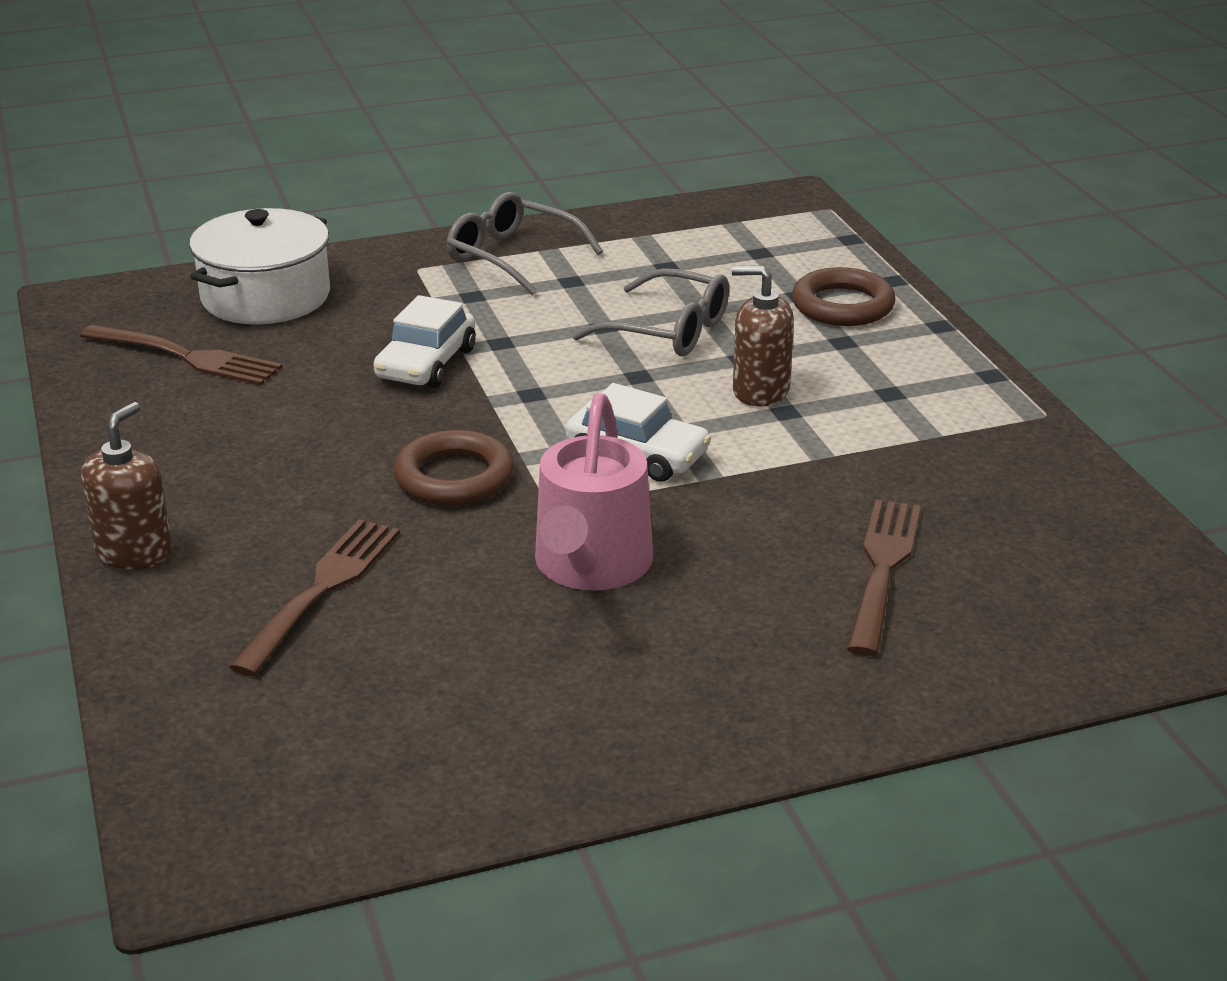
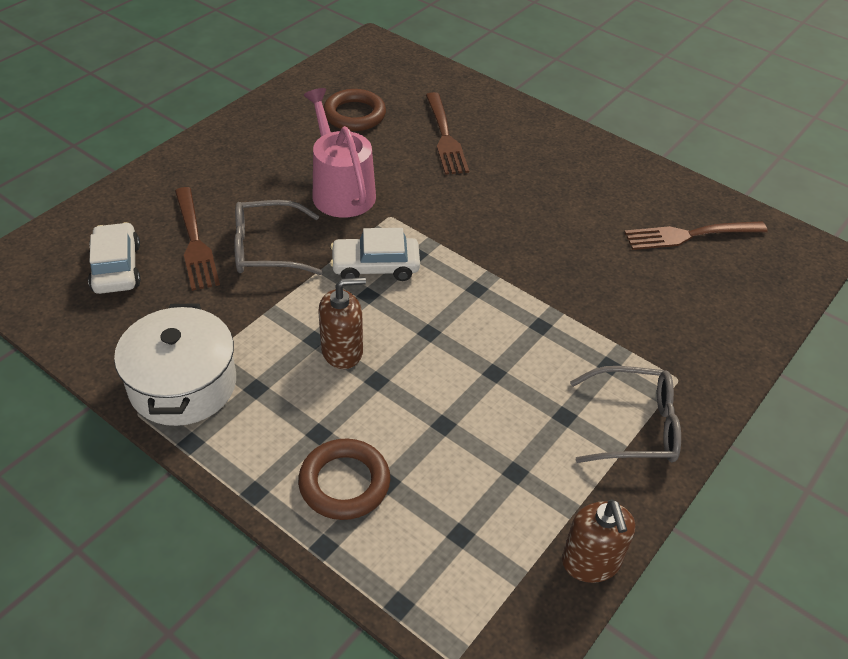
camera: 145 degrees right, 15 degrees up
brown soap dispenser [81,402,172,570] -> brown soap dispenser moved to [562,499,635,583]
white pot [189,208,330,324] -> white pot moved to [114,304,236,426]
white car [373,295,476,388] -> white car moved to [88,222,141,294]
brown ring [393,430,514,506] -> brown ring moved to [323,89,386,131]
grey glasses [572,268,729,356] -> grey glasses moved to [234,200,323,275]

